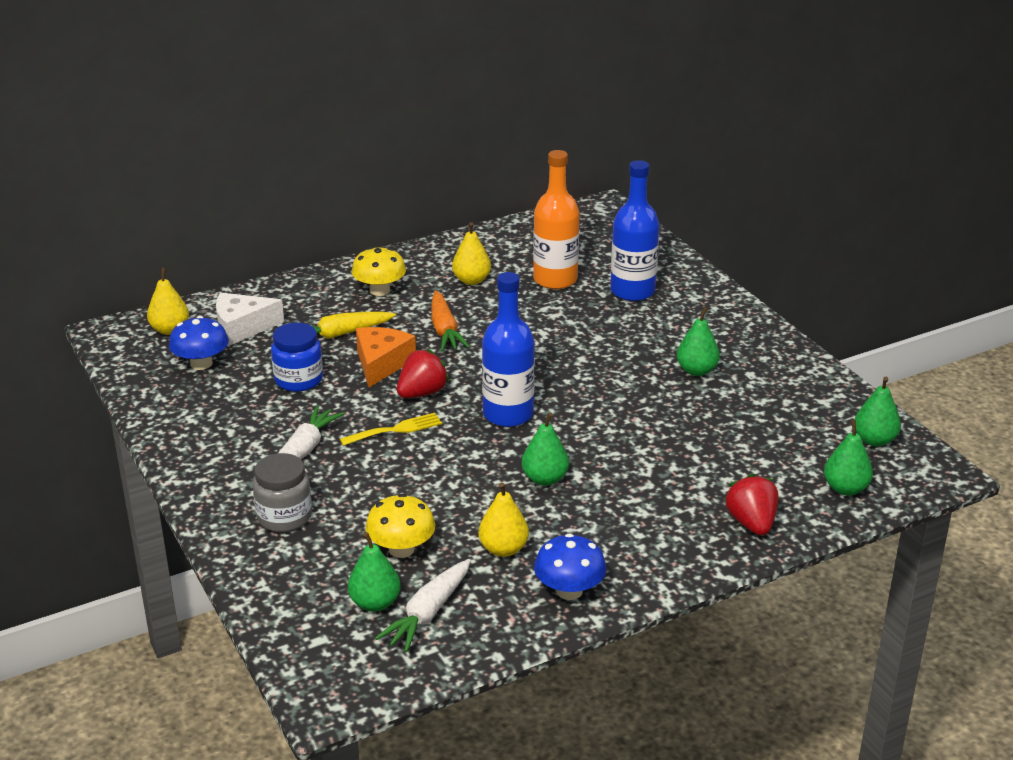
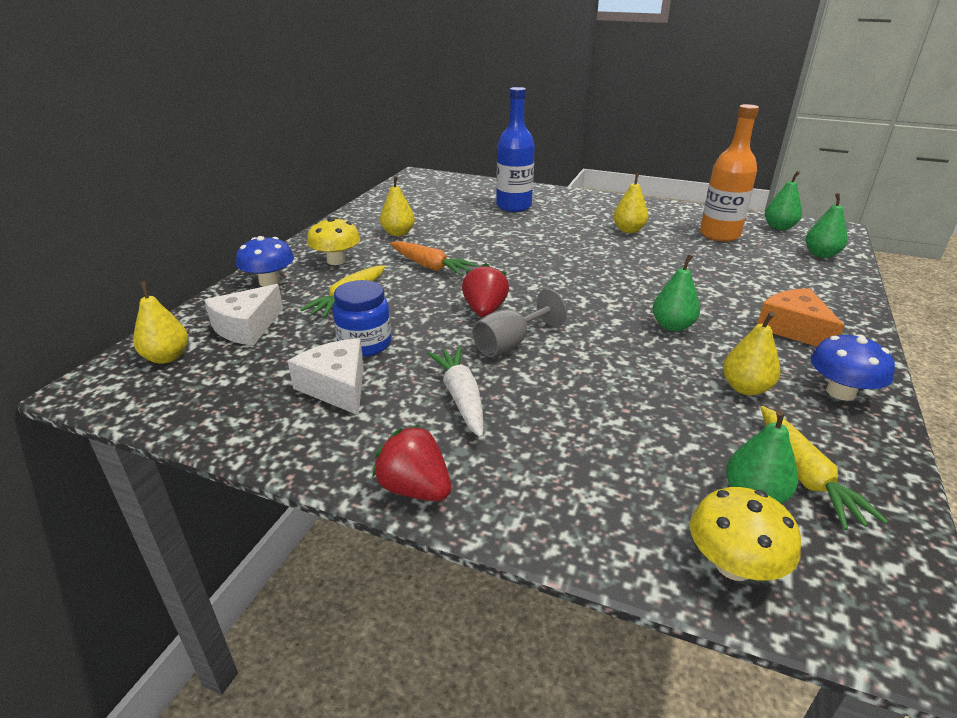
camera: 40 degrees left, 0 degrees up
blue mushroom [169,316,229,370] -> blue mushroom moved to [236,236,294,286]
grey jar [253,453,312,532] -> none
yellow fork [340,413,442,446] -> grey goblet [472,289,567,357]
orange cheese [356,327,416,387] -> orange cheese moved to [757,288,845,346]
yellow mushroom [365,494,435,558] -> yellow mushroom moved to [690,487,801,581]
white carrot [375,559,471,652] -> yellow carrot [761,406,888,530]
blue bottle [482,272,535,427] -> none
orange bottle [533,150,580,289] -> orange bottle moved to [700,104,759,242]
green pear [677,307,720,376] -> yellow pear [613,172,648,233]
red strawberry [725,474,778,535] -> red strawberry moved to [372,425,451,501]
none -> white cheese [288,338,364,415]

